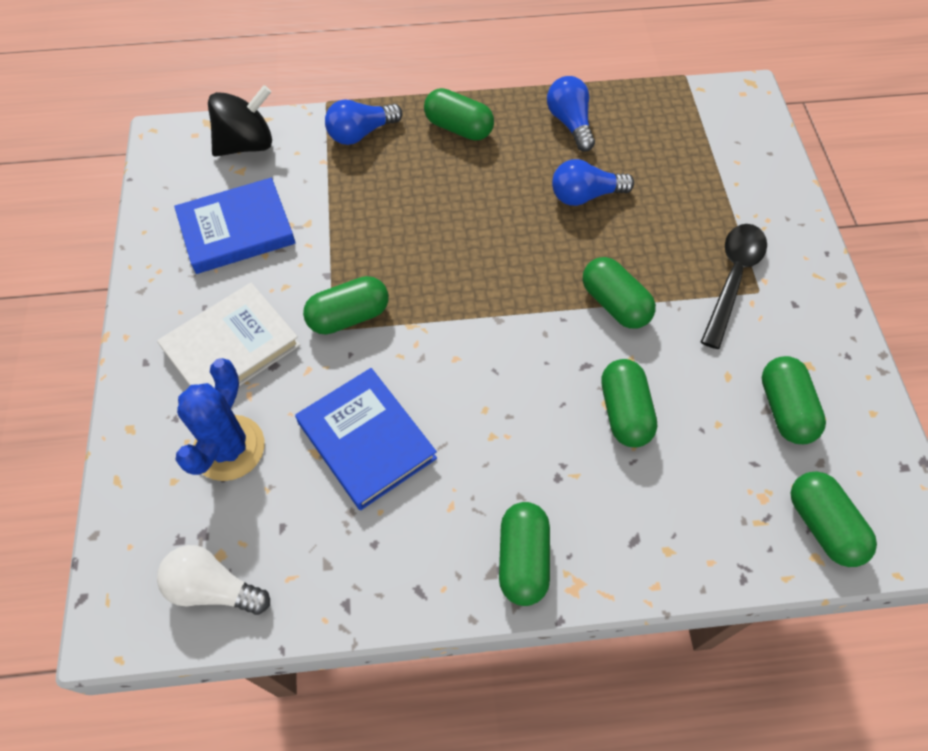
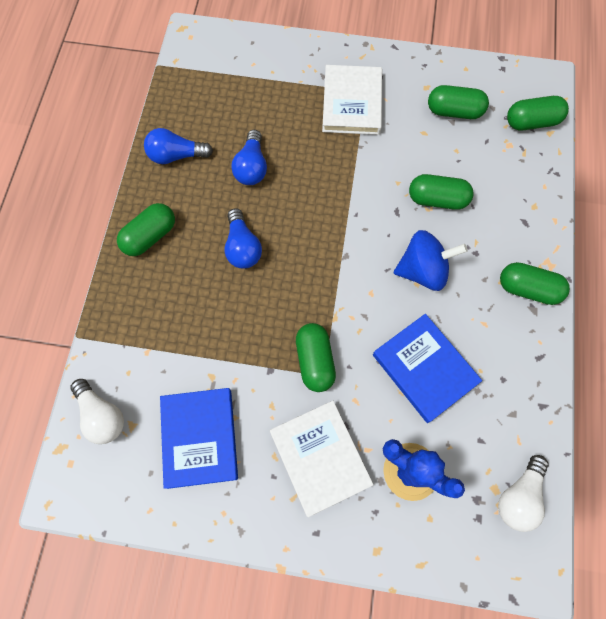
camera: 75 degrees left, 10 degrees up
black spinning top [208,85,272,157] -> white light bulb [70,379,124,444]
blue book [295,368,437,510] -> blue book turned 75 degrees clockwise [373,314,482,423]
blue light bulb [325,99,403,145] -> blue light bulb moved to [224,208,262,269]
green capsule [583,257,656,329] -> none
black spoon [701,224,767,349] -> white book [322,65,382,135]
none -> blue spinning top [394,230,468,291]

